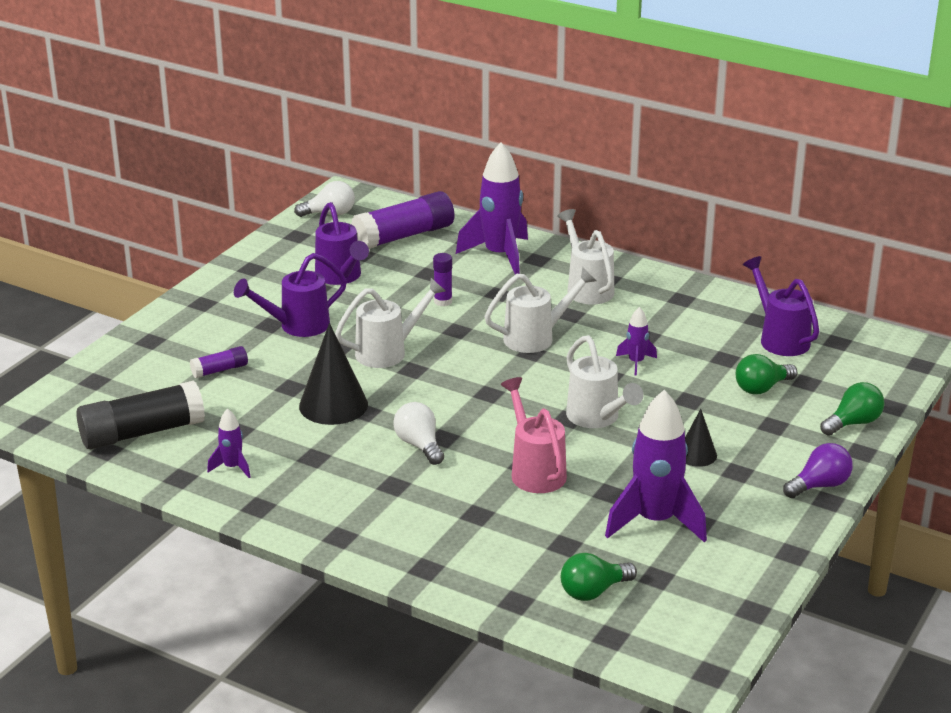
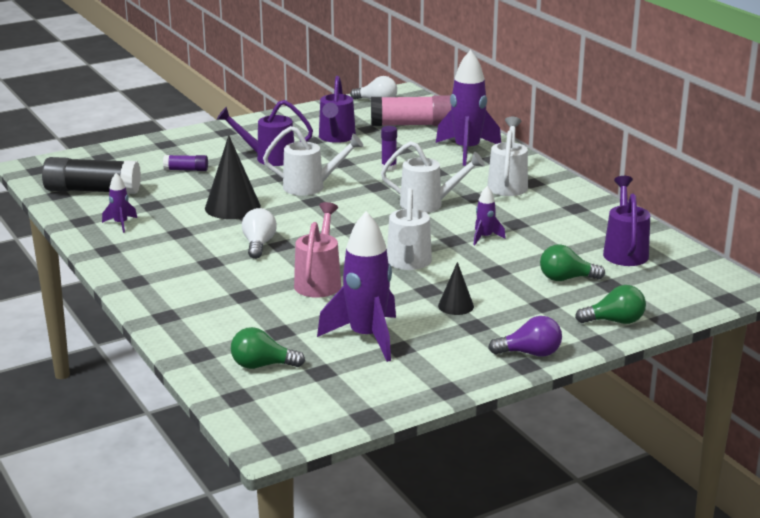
camera: 30 degrees right, 5 degrees down
purple glue stick [351,191,454,249] -> pink glue stick [371,95,451,126]

